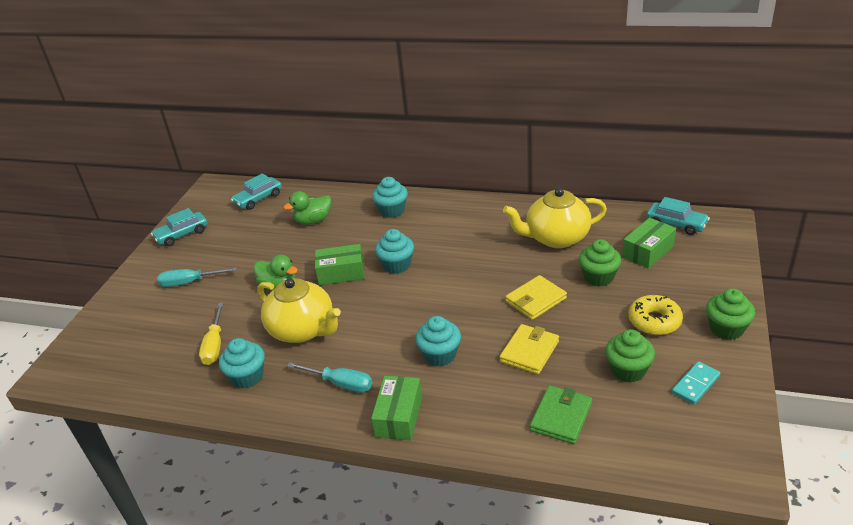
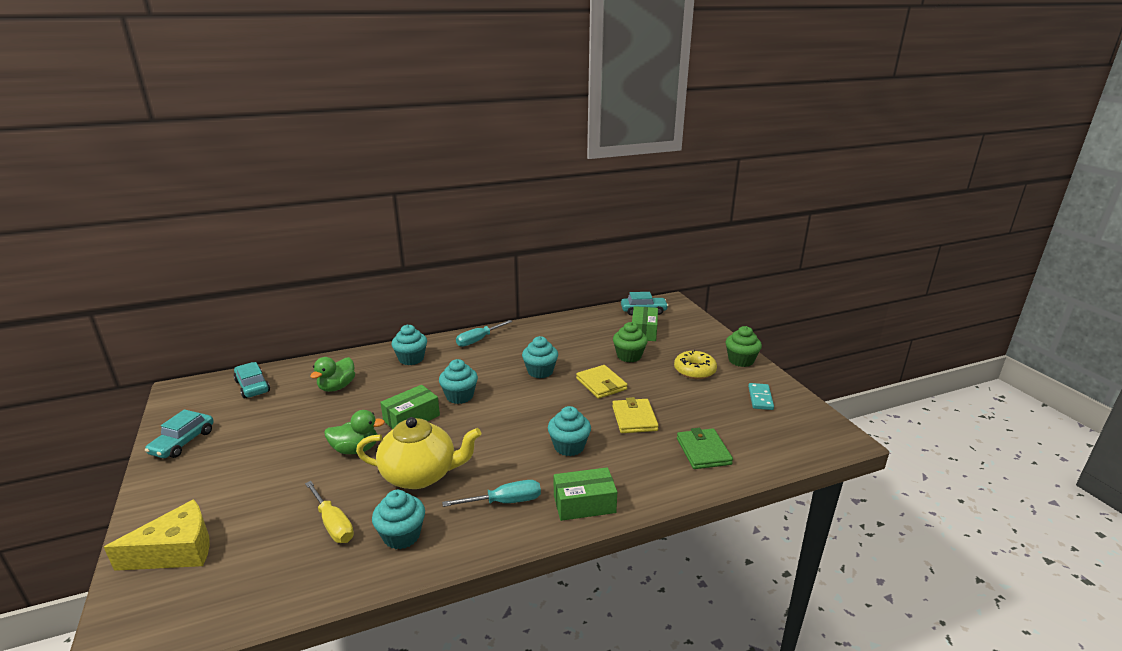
camera: 40 degrees left, 10 degrees down
turquoise screwdriver [157,267,237,287] -> turquoise screwdriver moved to [456,320,513,347]
turquoise car [231,173,282,210] -> turquoise car turned 135 degrees clockwise [233,362,270,399]
green box [371,376,422,440] -> green box turned 75 degrees counterclockwise [554,467,617,521]
yellow teapot [503,188,607,248] -> none
yellow wallet [505,275,567,320] -> yellow wallet turned 45 degrees counterclockwise [576,365,627,399]
green cupcake [605,329,655,383] -> none
none -> yellow cheese [104,499,210,571]
none -> turquoise cupcake [522,336,558,378]

